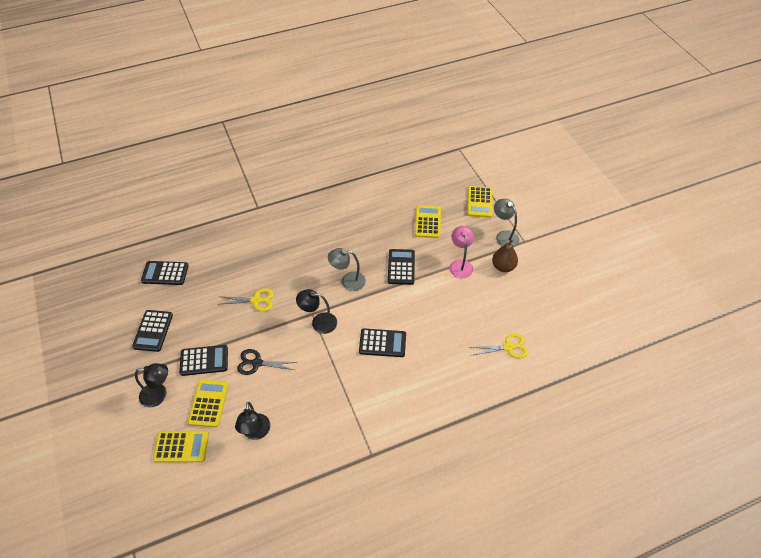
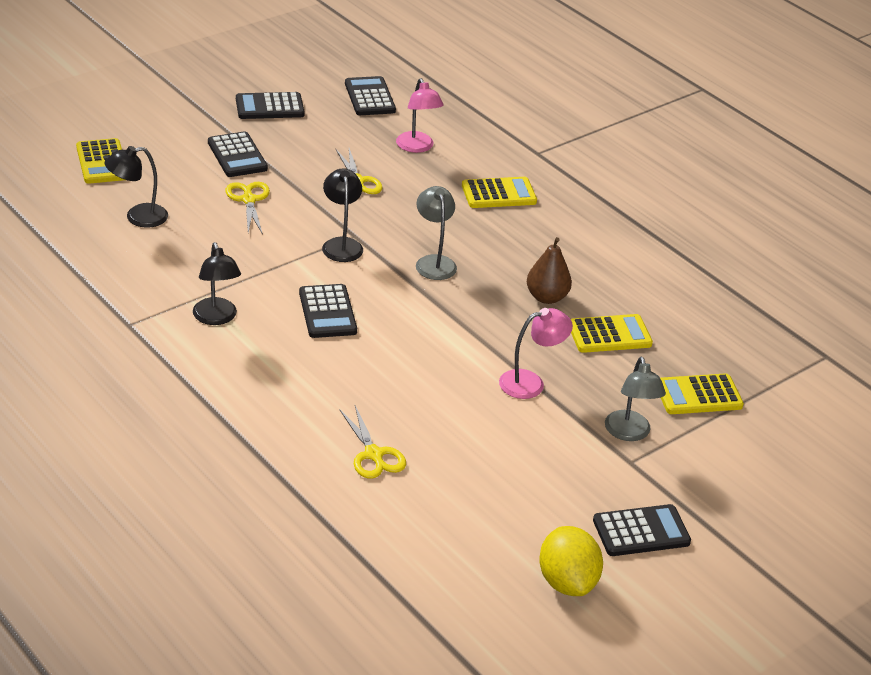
camera: 70 degrees right, 15 degrees down
black lamp [135,363,168,407] -> black lamp moved to [193,242,241,325]
yellow calculator [188,380,229,427] -> yellow calculator moved to [462,177,537,208]
black scissors [237,349,297,375] -> yellow scissors [226,182,270,234]
black calculator [388,249,415,285] -> black calculator moved to [593,504,691,556]
brown pear [492,239,518,272] -> brown pear moved to [527,237,572,304]
grey lamp [494,199,519,247] -> grey lamp turned 135 degrees clockwise [605,357,666,441]
none -> pink lamp [396,78,444,153]
none -> yellow lemon [539,526,603,596]

